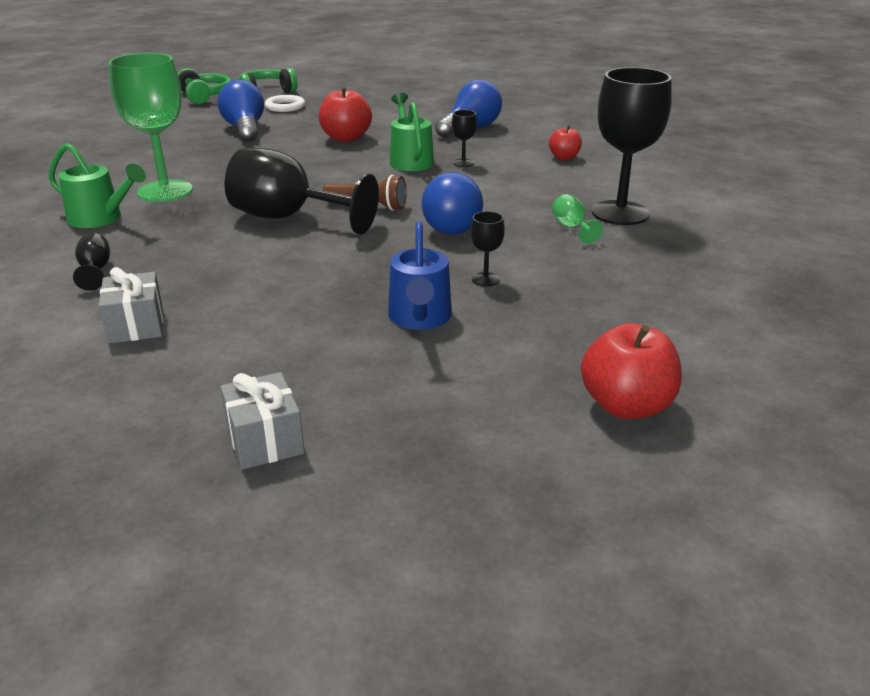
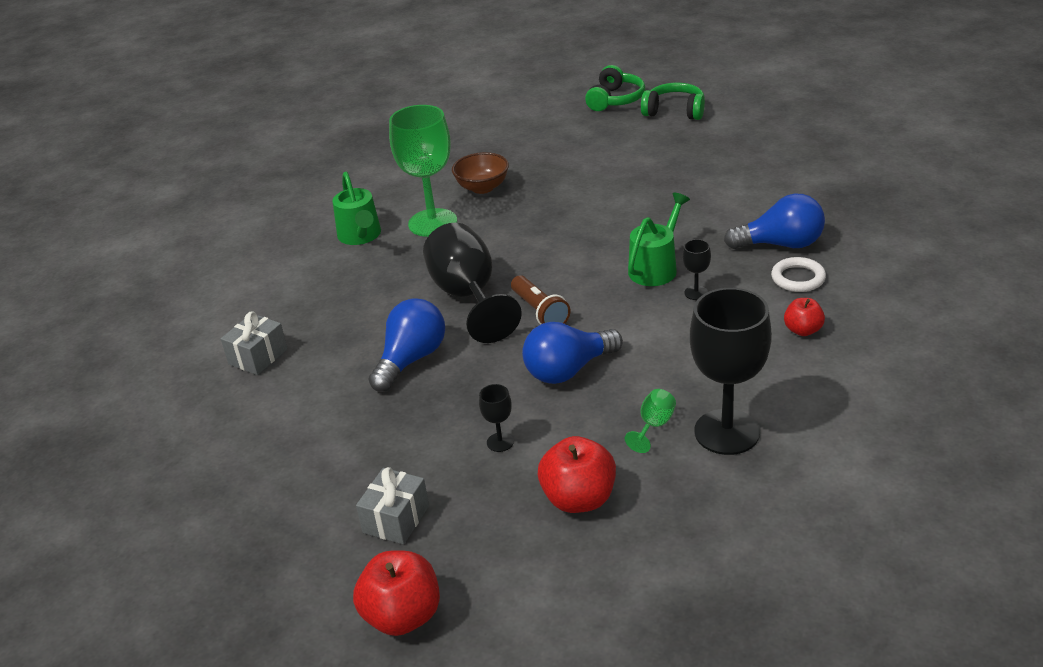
camera: 50 degrees right, 5 degrees up
black goblet [73,233,110,291] -> none
blue light bulb [217,79,264,142] -> blue light bulb moved to [368,298,445,392]
grey gift [220,372,305,470] -> grey gift moved to [356,467,429,544]
white ring [265,95,305,112] -> white ring moved to [771,257,826,292]
red apple [319,86,372,142] -> red apple moved to [538,436,616,513]
blue watering can [388,221,452,330] -> none
none -> brown bowl [452,152,509,194]

